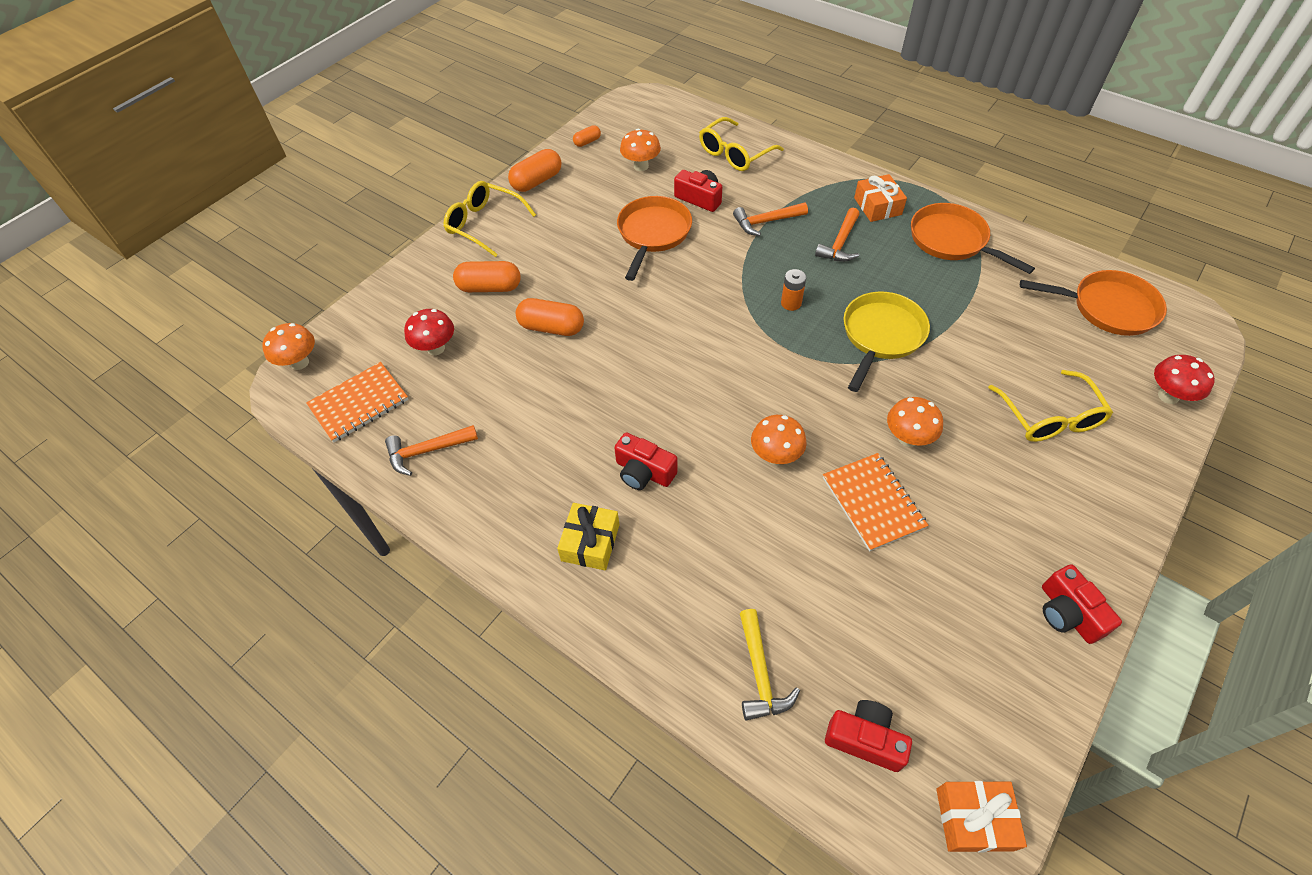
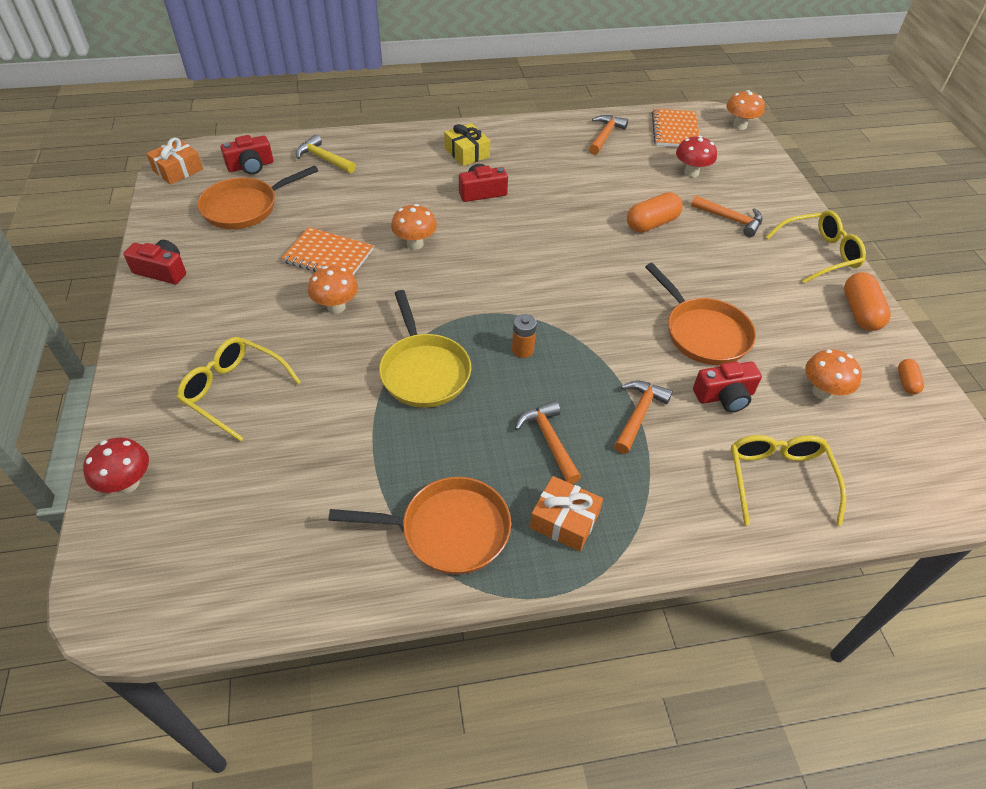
camera: 130 degrees right, 5 degrees down
orange capsule [453,261,521,292] -> orange hammer [691,196,762,237]
orange pan [1020,270,1167,336] -> orange pan moved to [197,165,318,229]

